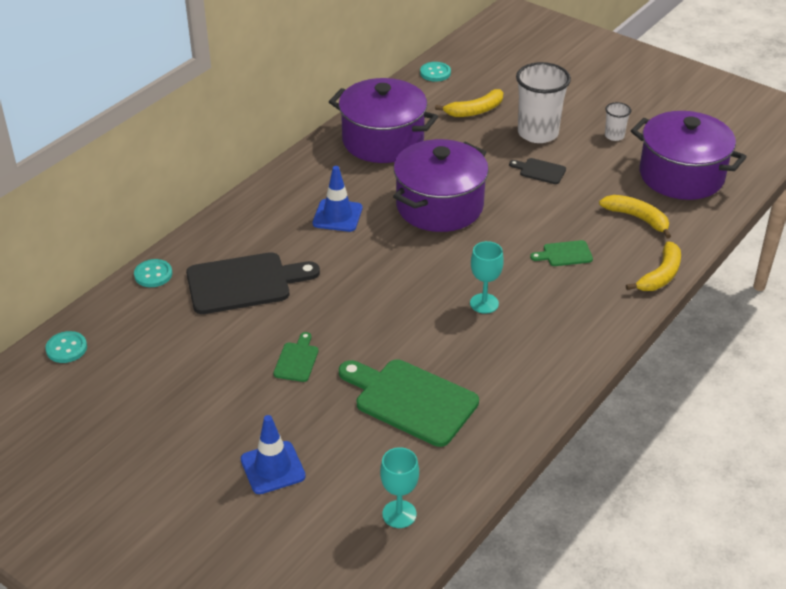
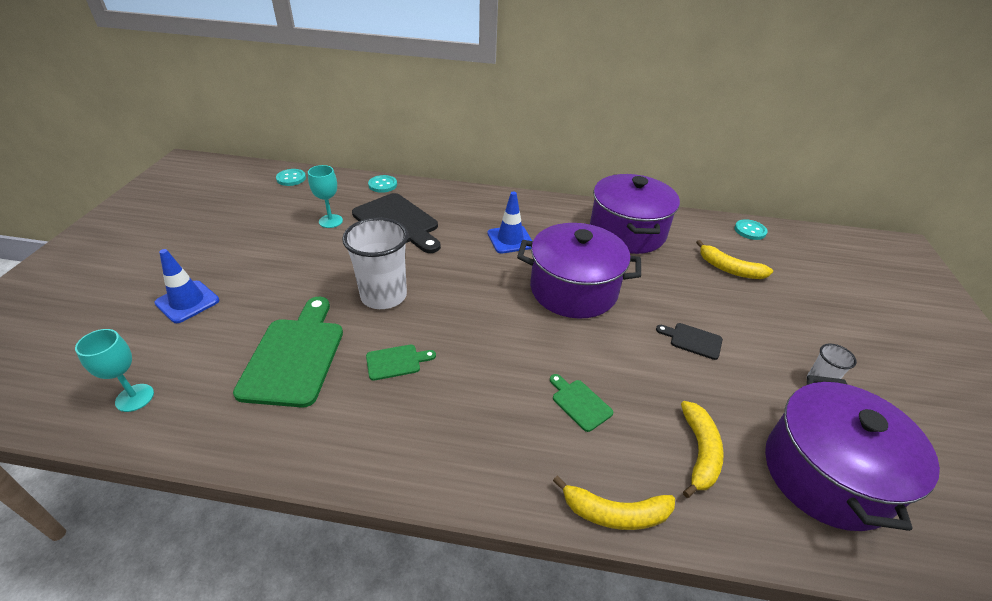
camera: 60 degrees right, 0 degrees up
green cutting board [273,332,318,382] -> green cutting board moved to [366,344,436,381]
turquoise goblet [470,241,504,314] -> turquoise goblet moved to [308,165,343,228]
black cutting board [509,158,566,184] -> black cutting board turned 60 degrees counterclockwise [656,323,723,360]
white cup [516,62,571,143] -> white cup moved to [342,218,408,309]

